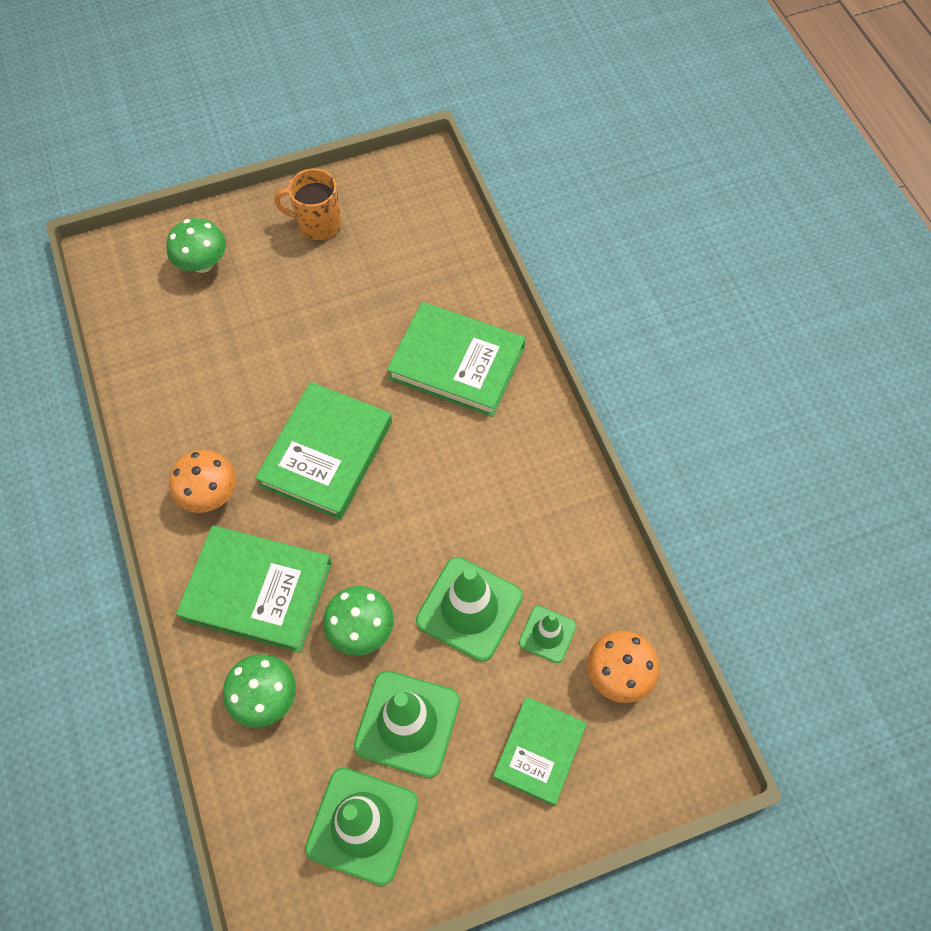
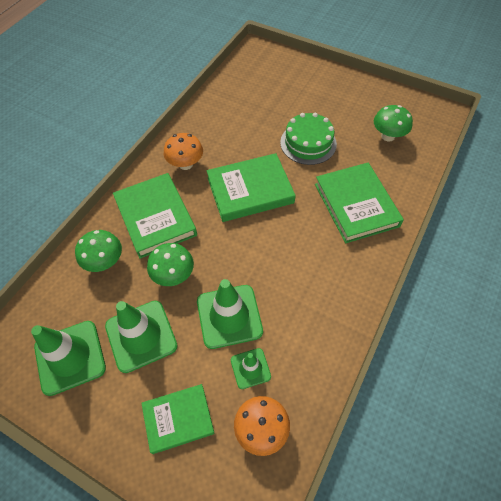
camera: 50 degrees right, 5 degrees down
green mushroom [166,218,226,273] -> green mushroom moved to [374,105,413,142]
orange mug [274,168,341,240] -> none
none -> green cake [280,113,337,165]

